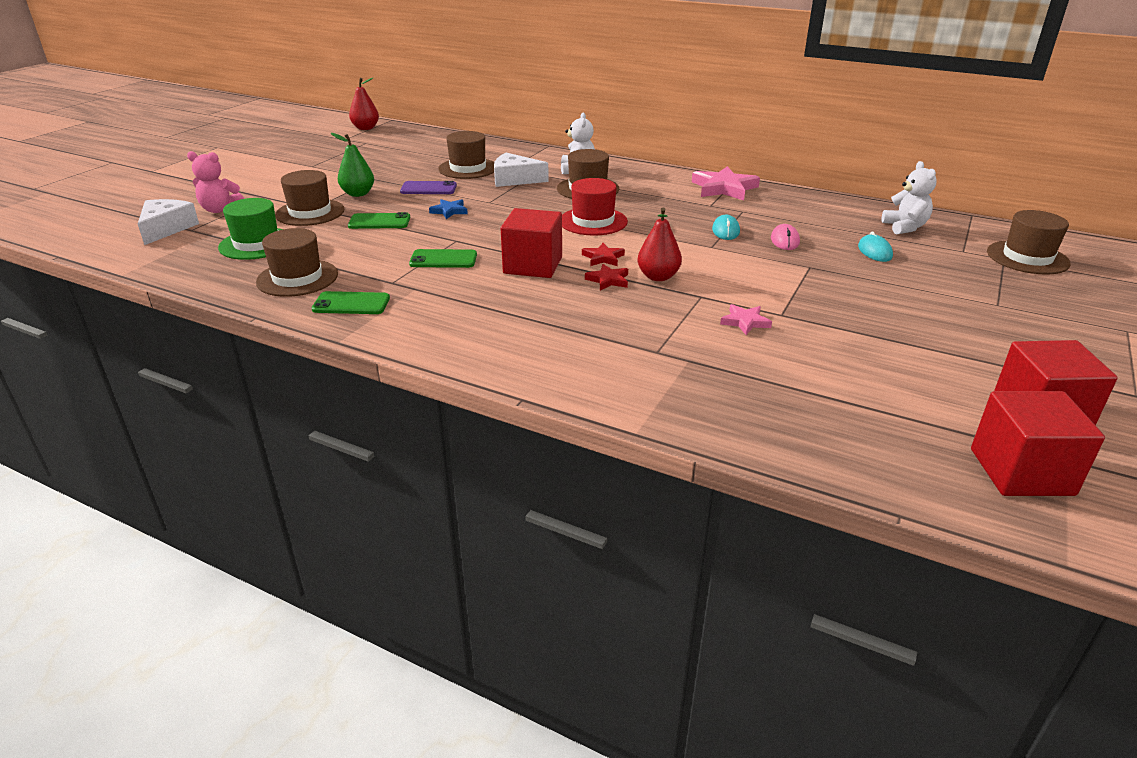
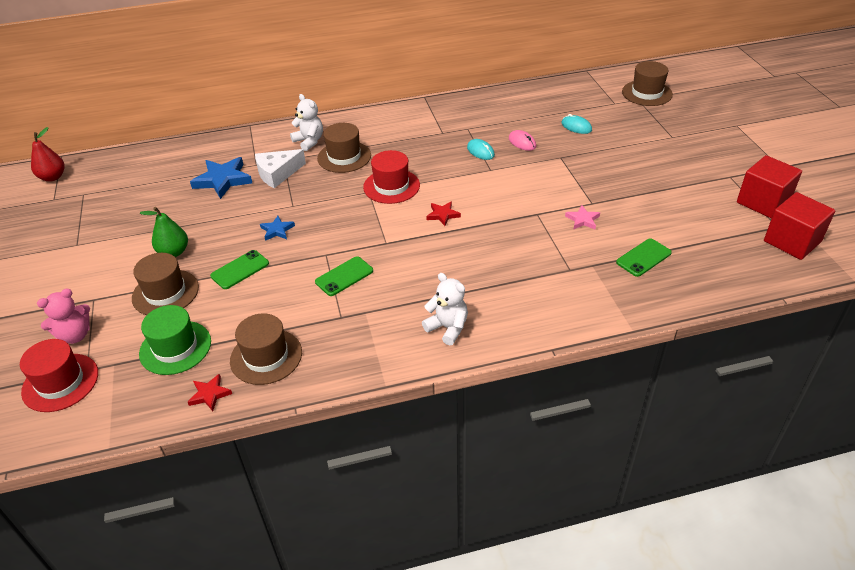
camera: 40 degrees left, 10 degrees up
white cheese [138,199,199,245] -> red hat [20,339,98,412]
green phone [312,291,390,314] -> green phone moved to [616,238,672,277]
purple phone [400,181,457,194] -> none
brown hat [438,131,494,179] -> blue star [190,157,252,199]
red cube [501,208,562,278] -> none
red star [585,264,628,290] -> red star moved to [188,374,232,411]
red pear [637,207,682,281] -> none
pink star [692,166,760,200] -> none
white teddy bear [882,161,937,234] -> white teddy bear moved to [422,273,468,345]

